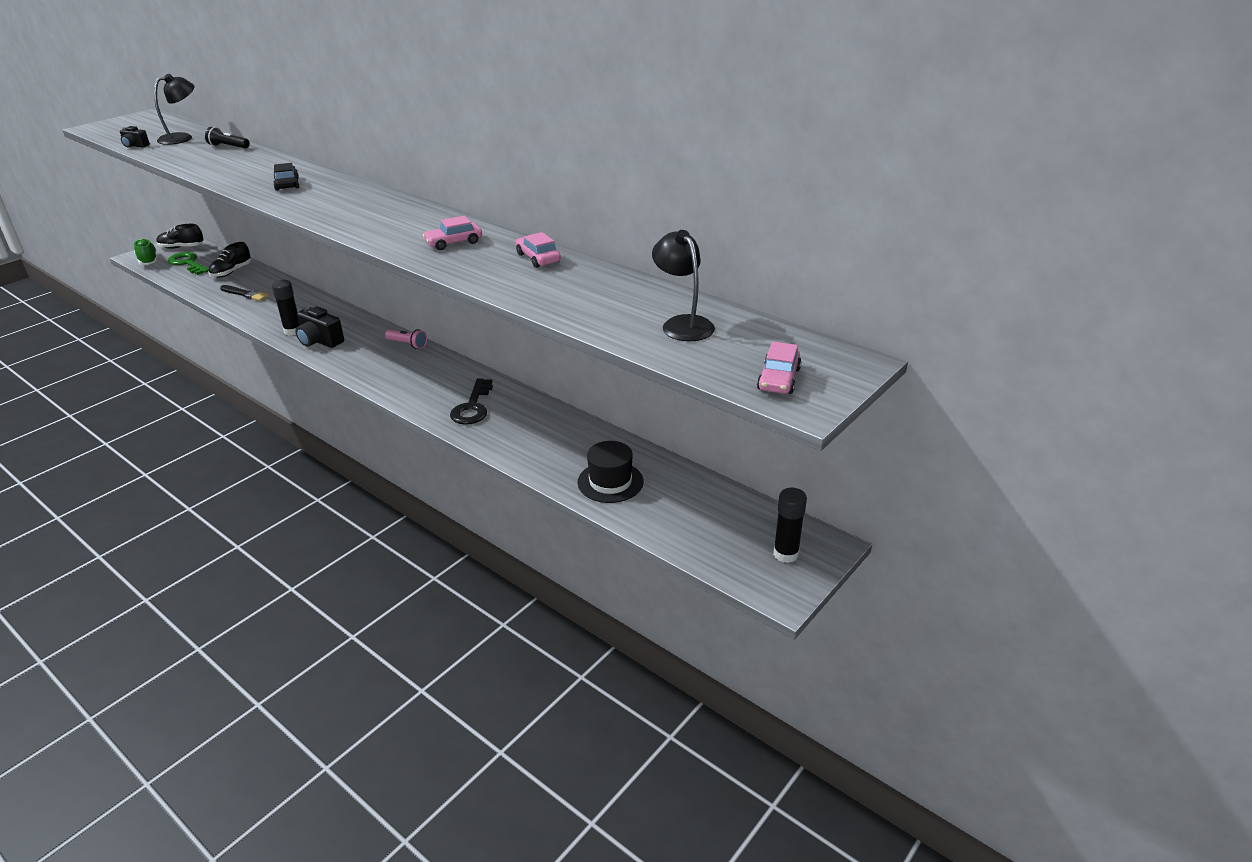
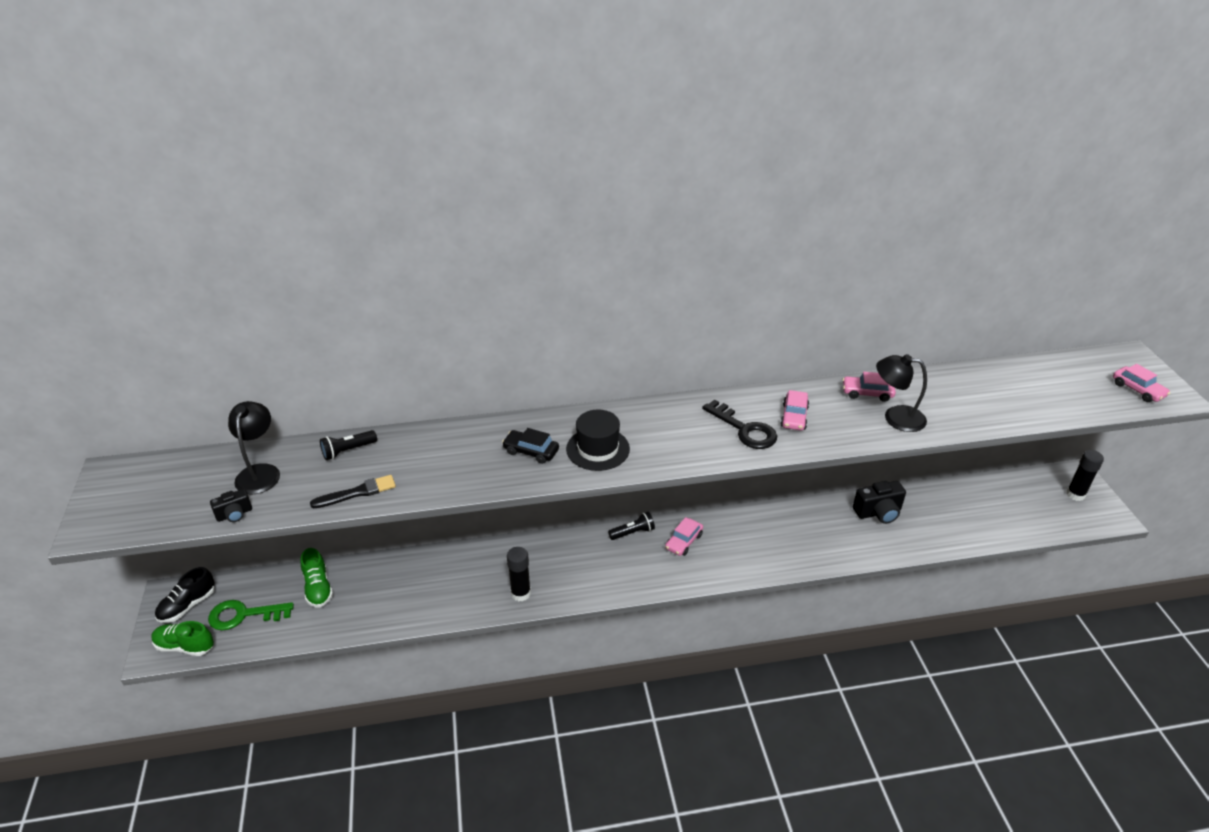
camera: 50 degrees left, 5 degrees up
black shoe [208,242,251,278] -> green shoe [301,548,333,608]
black brush [220,285,269,301] -> black brush moved to [310,475,396,508]
black camera [296,306,344,348] -> black camera moved to [853,481,906,524]
pink flashlight [385,329,427,349] -> black flashlight [608,512,655,540]
black key [450,378,493,425] -> black key moved to [702,400,777,449]
black hat [577,441,643,503] -> black hat moved to [566,409,630,471]
black lamp [652,230,715,341] -> black lamp moved to [876,354,927,432]
none -> pink car [665,517,703,556]

